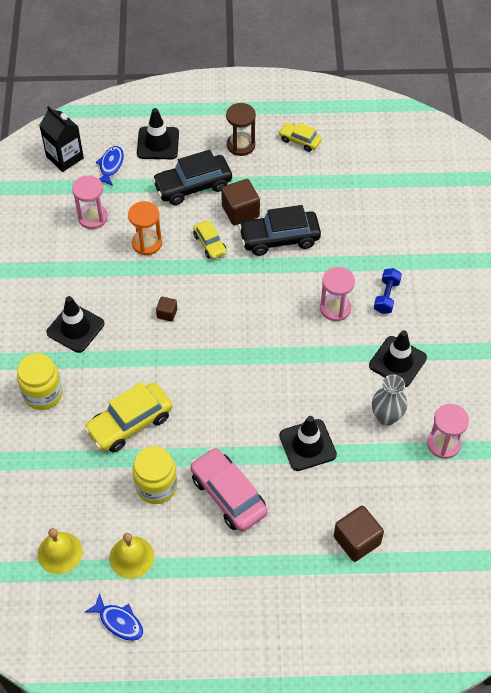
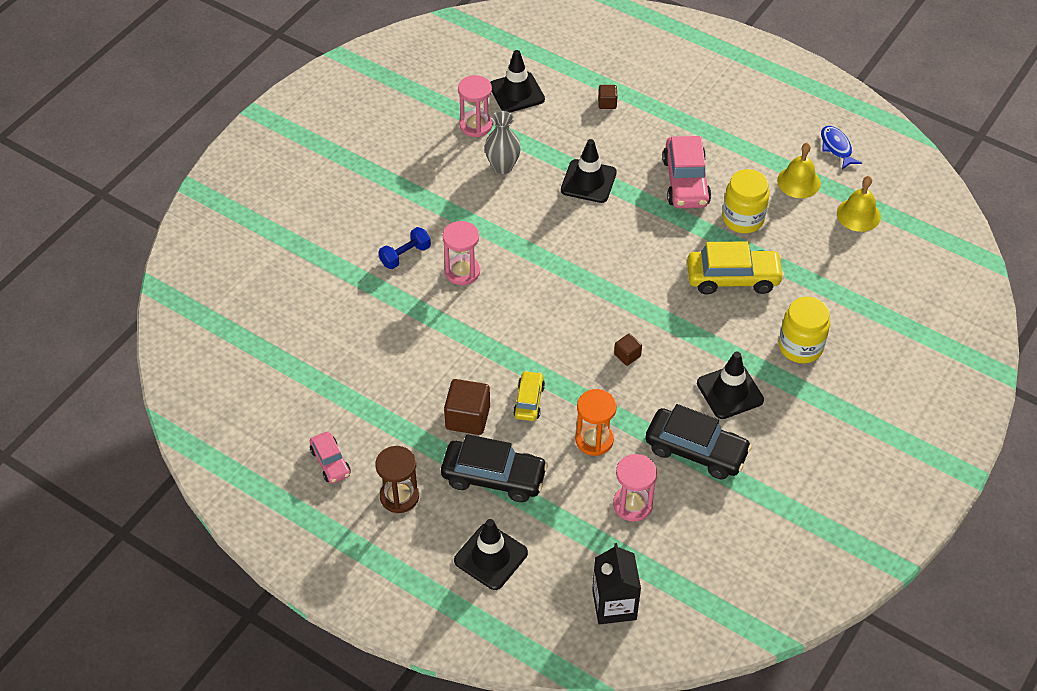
camera: 145 degrees left, 5 degrees down
blue fish [95,146,124,186] -> none
black car [239,205,321,256] -> black car moved to [645,404,752,479]
yellow car [279,123,322,152] -> pink car [310,432,351,483]
brown cube [334,506,384,562] -> brown cube [598,85,617,109], size x0.54
black traffic cone [369,330,427,387] -> black traffic cone moved to [490,50,545,112]

